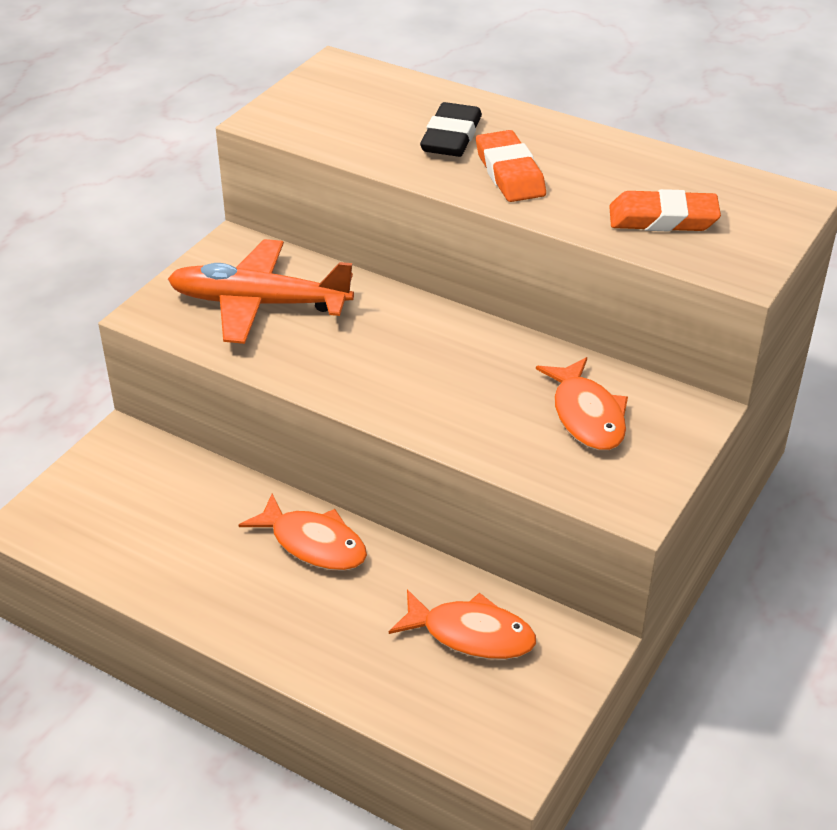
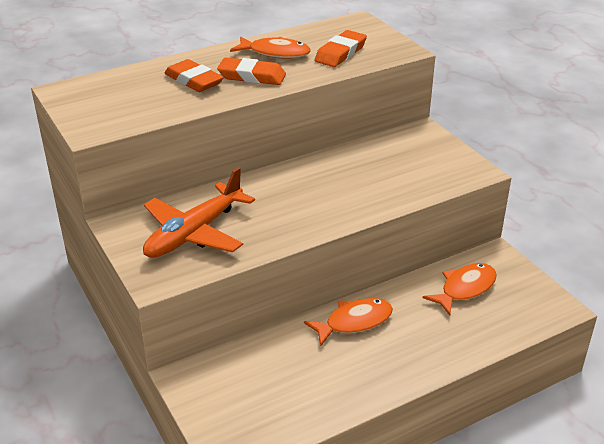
camera: 60 degrees left, 5 degrees down
black eraser [420,102,482,157] -> orange eraser [164,59,224,92]
orange fish [536,357,628,451] -> orange fish moved to [230,36,311,59]

